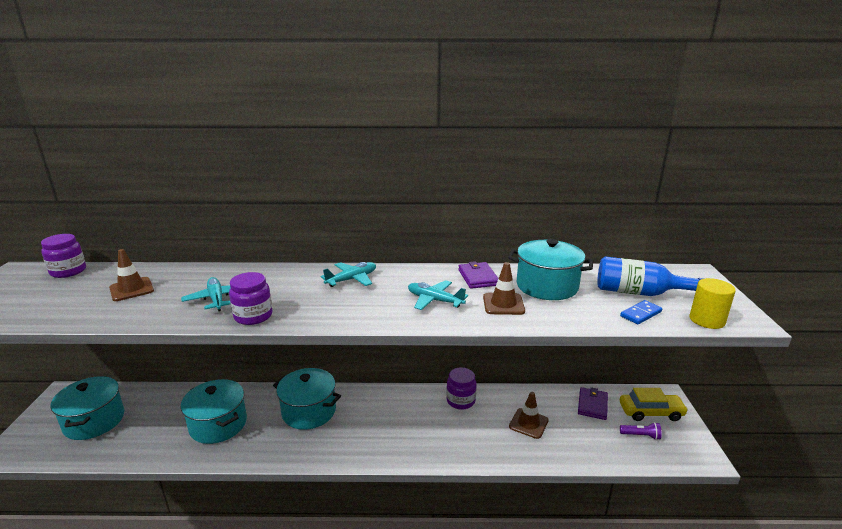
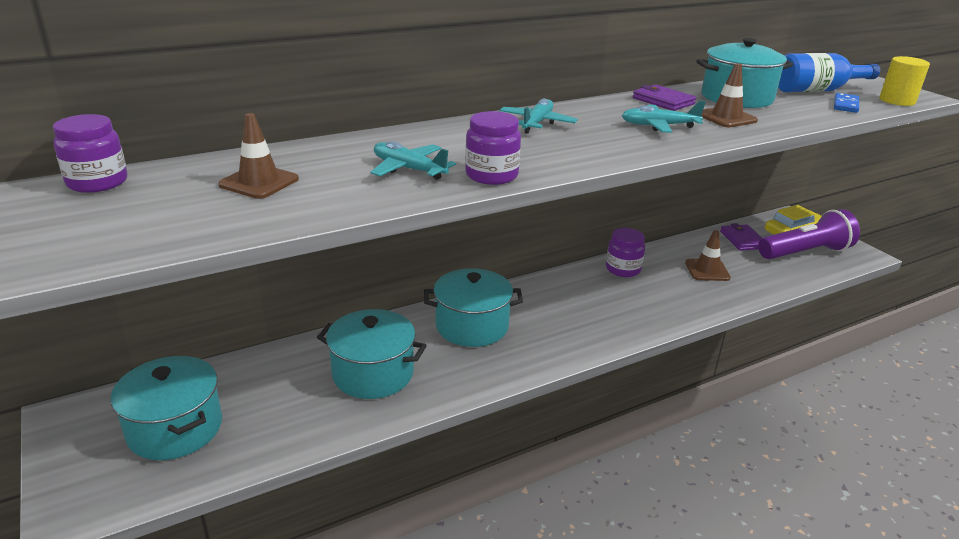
camera: 30 degrees left, 5 degrees up
purple flashlight [620,422,662,440] -> purple flashlight [758,209,860,259], size x2.40

